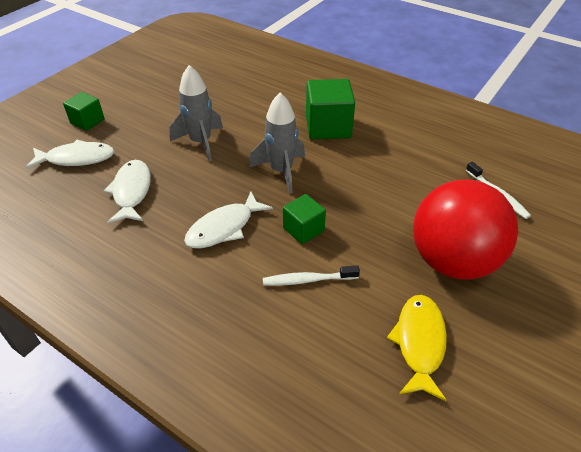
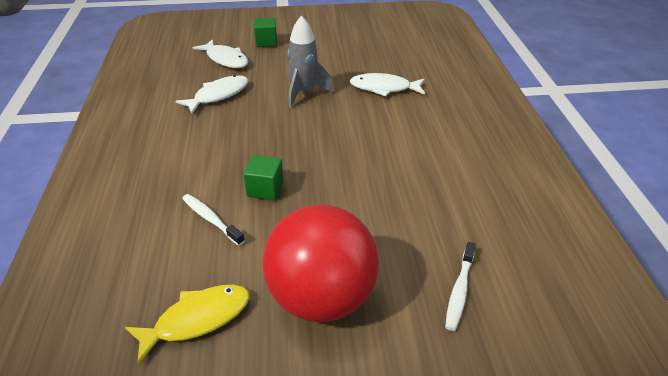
camera: 50 degrees right, 5 degrees down
white fish [184,192,273,249] -> white fish moved to [350,73,425,97]
grey rocket [249,92,305,194] -> none
green cube [306,79,355,139] -> none

